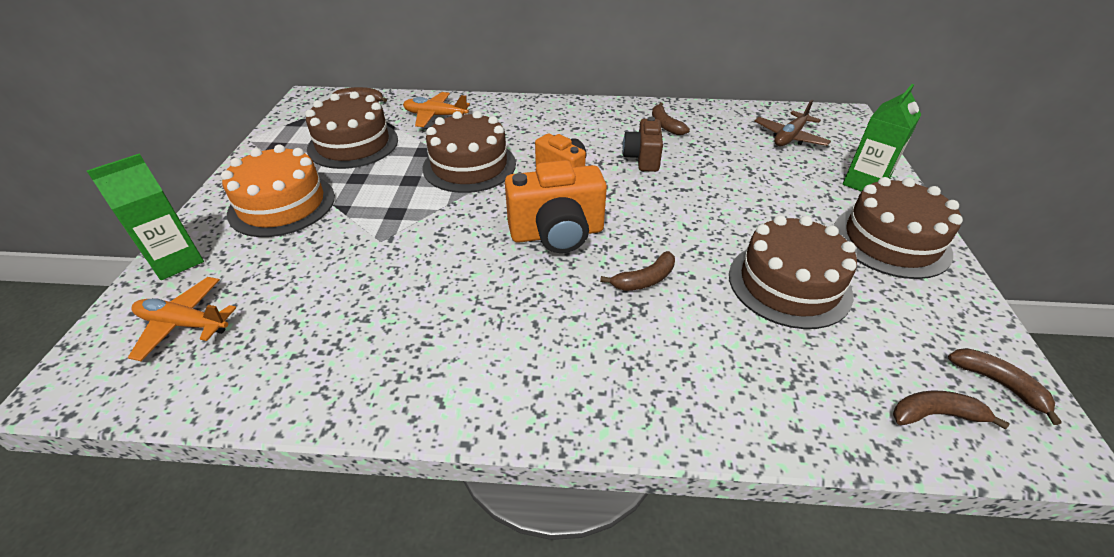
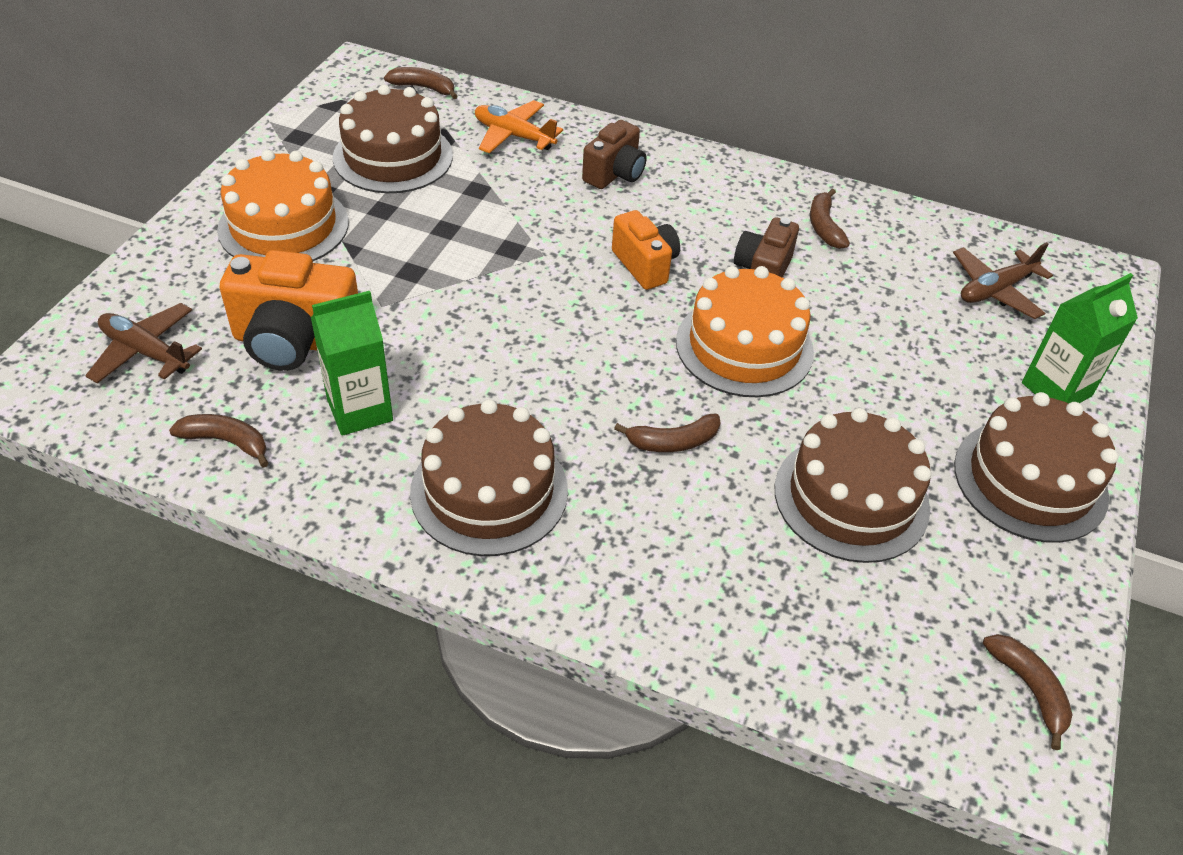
camera: 15 degrees right, 5 degrees up
green carton [87,153,204,280] -> green carton moved to [311,291,393,436]
orange plane [128,277,236,361] -> brown plane [85,303,202,383]
brown cake [423,111,516,193] -> brown cake moved to [410,399,568,556]
orange camera [505,160,607,253] -> orange camera moved to [220,250,358,371]
brown banana [893,391,1010,429] -> brown banana moved to [169,414,269,468]
none -> brown camera [582,120,647,189]
none -> orange cake [676,266,814,397]

